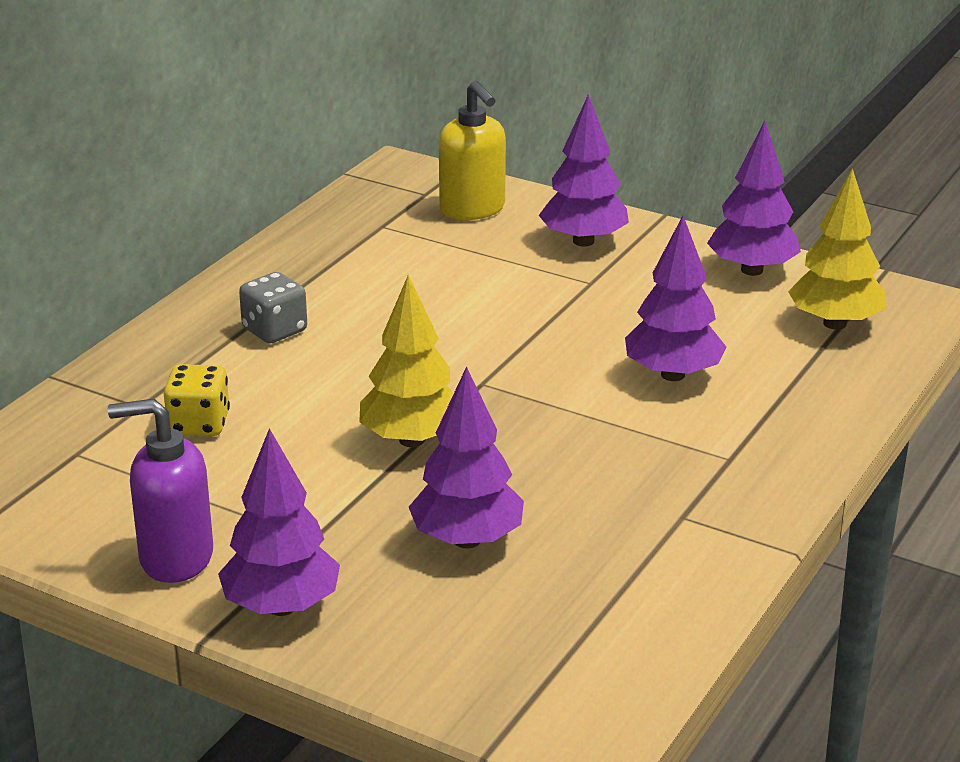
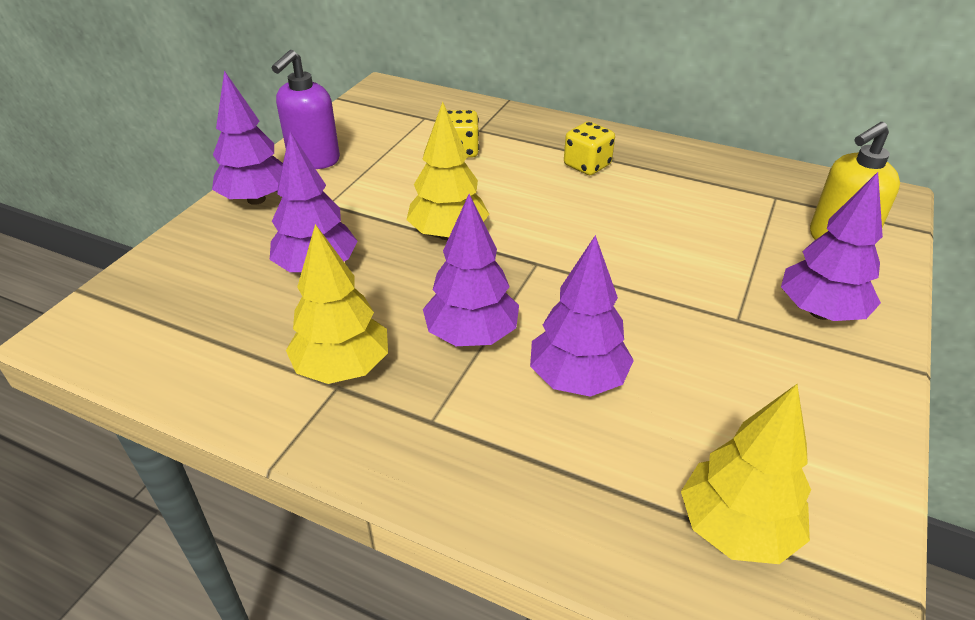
camera: 85 degrees right, 10 degrees up
purple soap dispenser [108,399,213,583] -> purple soap dispenser turned 150 degrees counterclockwise [271,50,340,169]
grey dice [239,272,307,343] -> yellow dice [564,121,615,175]
purple tree [707,121,801,276] -> purple tree moved to [423,194,519,346]
none -> yellow tree [286,224,388,384]

